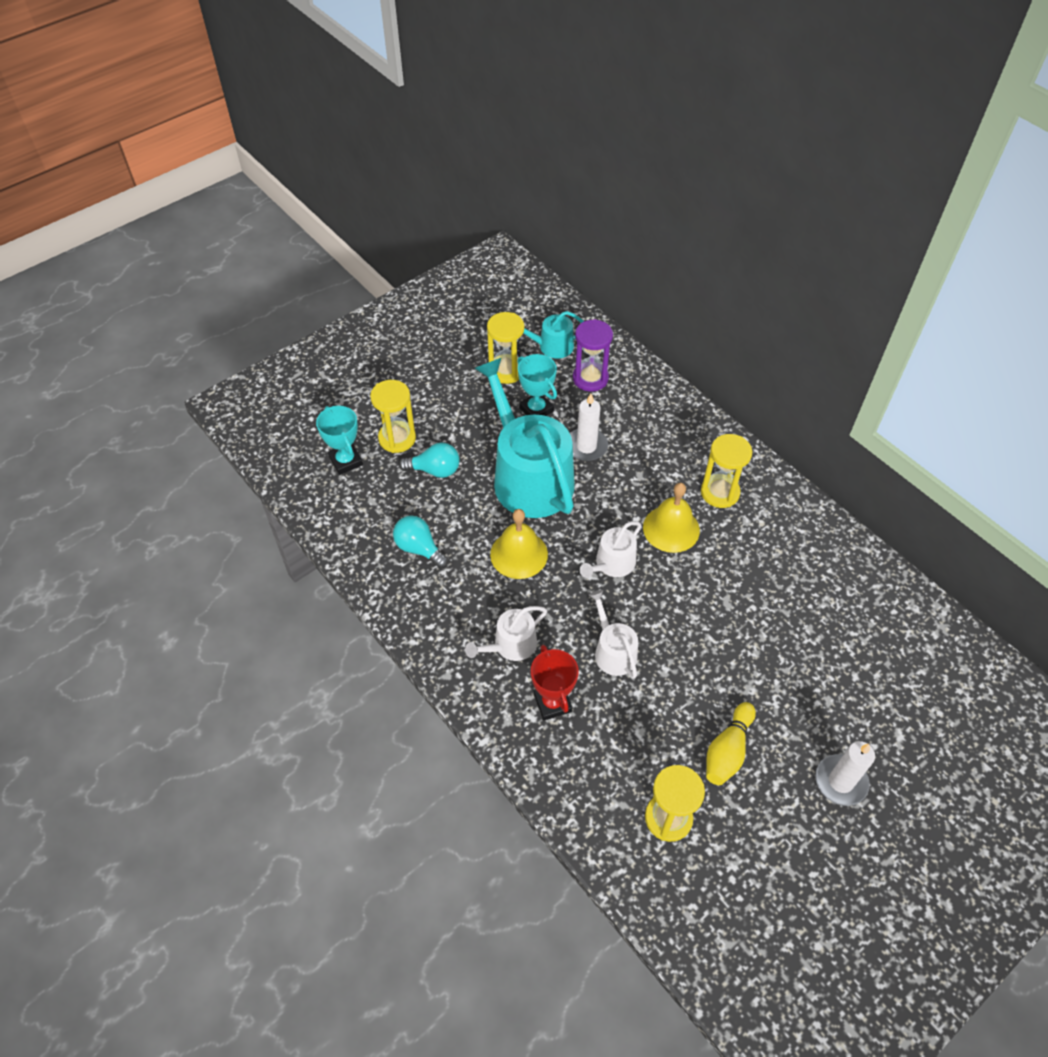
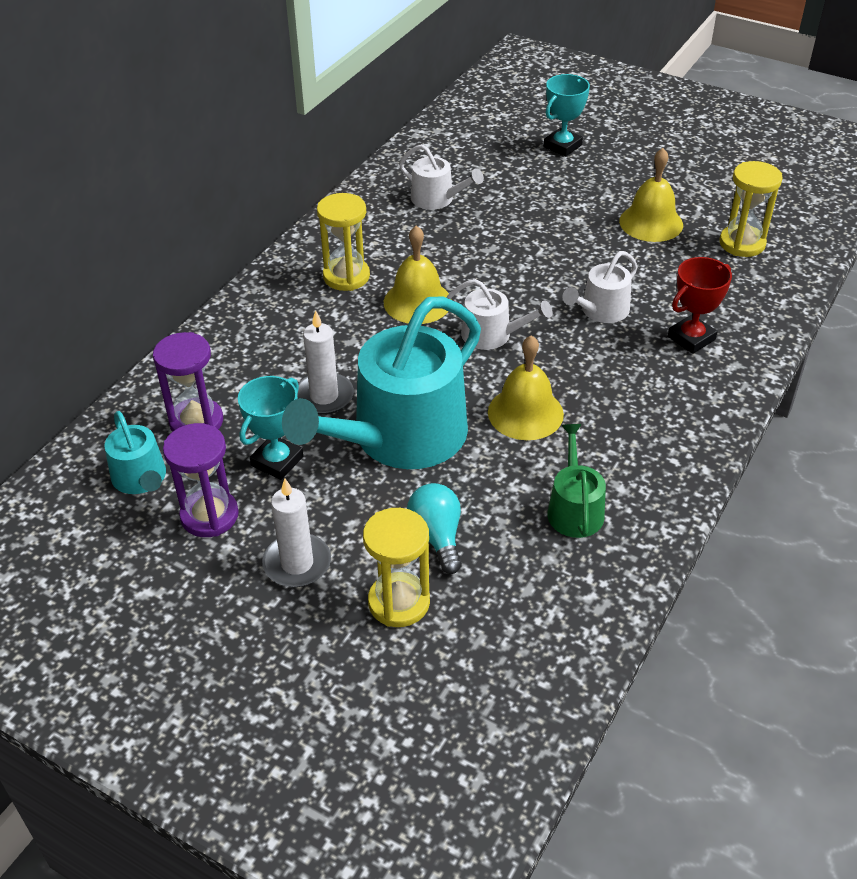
camera: 110 degrees left, 10 degrees down
turquoise trophy [316,406,363,475] -> turquoise trophy moved to [544,74,590,157]
turquoise light bulb [393,516,448,568] -> green watering can [547,424,606,538]
white watering can [465,606,547,661] -> white watering can moved to [399,144,484,210]
yellow hourglass [487,312,524,384] -> purple hourglass [163,423,239,537]
yellow bowling pin [706,702,756,785] -> yellow bell [619,148,683,242]
white candle [815,741,875,806] -> white candle moved to [262,479,331,587]

